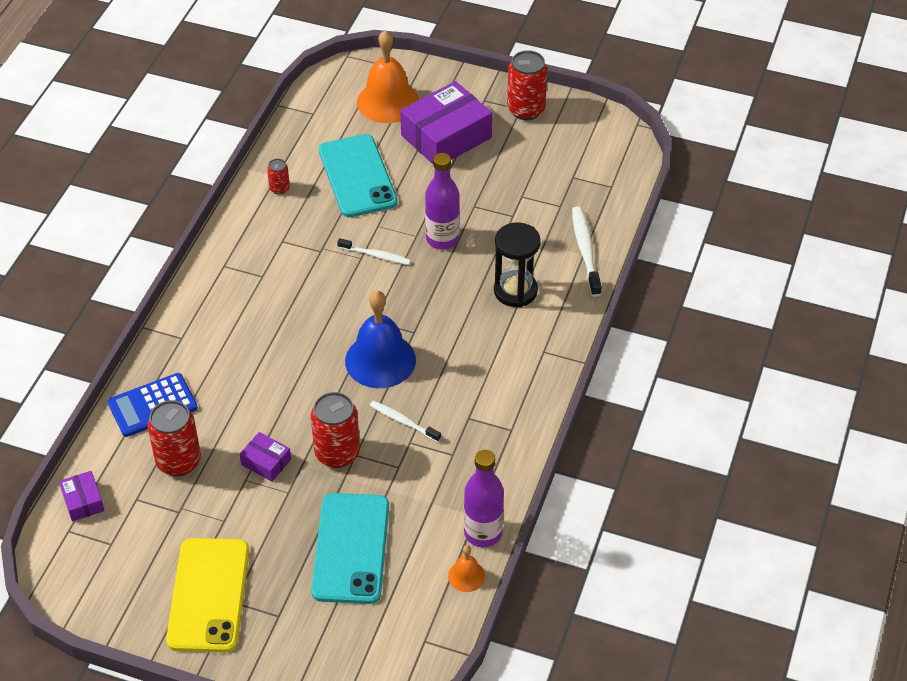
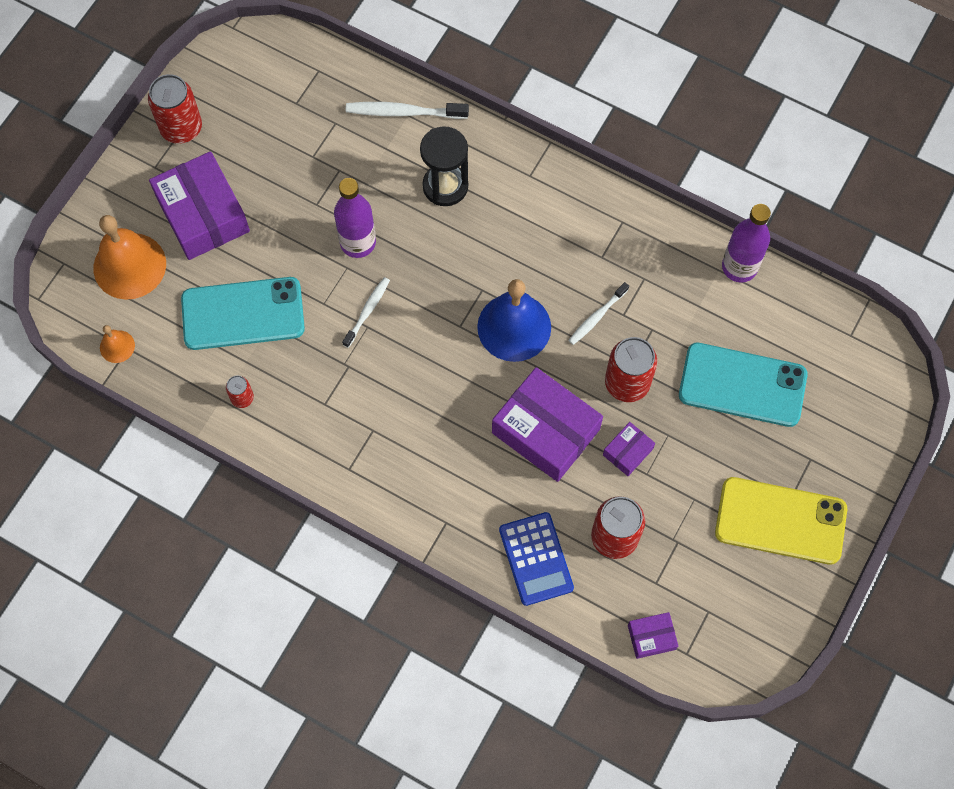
camera: 80 degrees left, 20 degrees up
orange bell [448,545,485,592] -> orange bell moved to [100,325,135,363]
none -> purple box [492,367,603,482]

